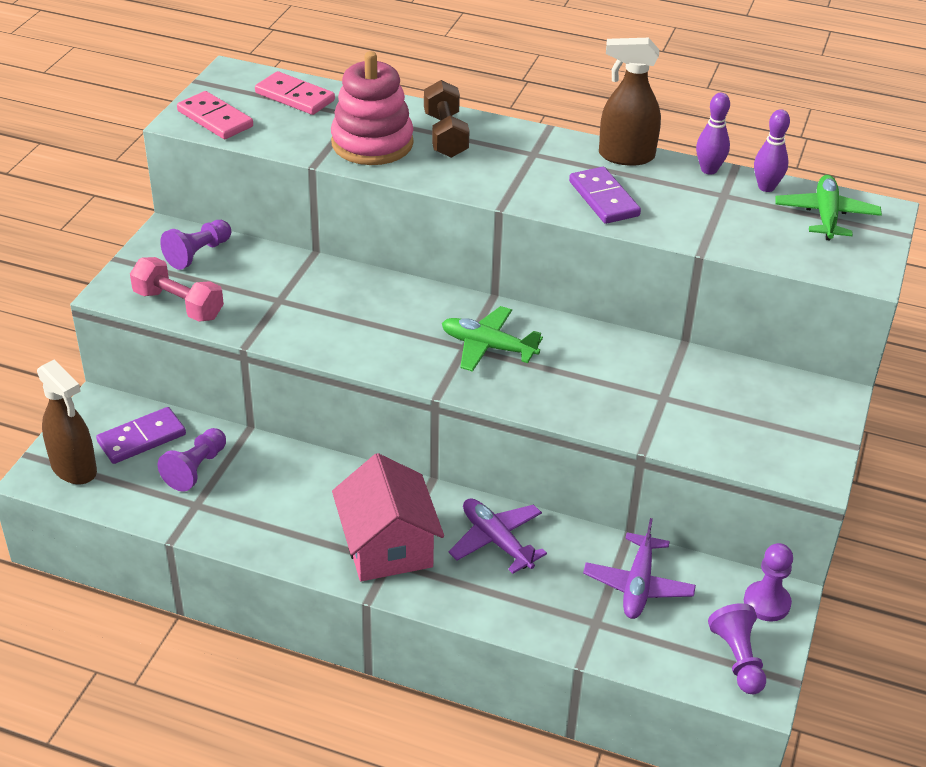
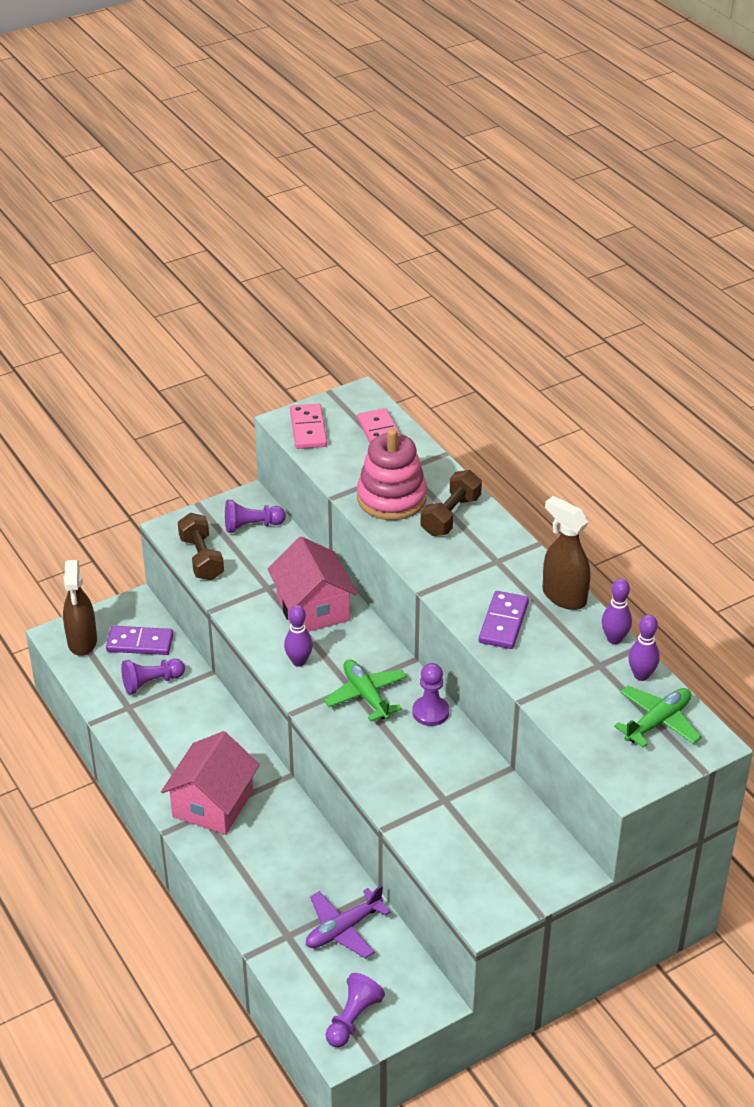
camera: 40 degrees right, 0 degrees up
pink dumbbell [130,257,224,322] -> brown dumbbell [178,513,224,580]
purple plane [448,498,547,574] -> none
purple pawn [744,543,793,621] -> purple pawn moved to [412,663,449,726]
none -> pink house [268,537,358,632]
none -> purple bowling pin [284,605,313,666]

